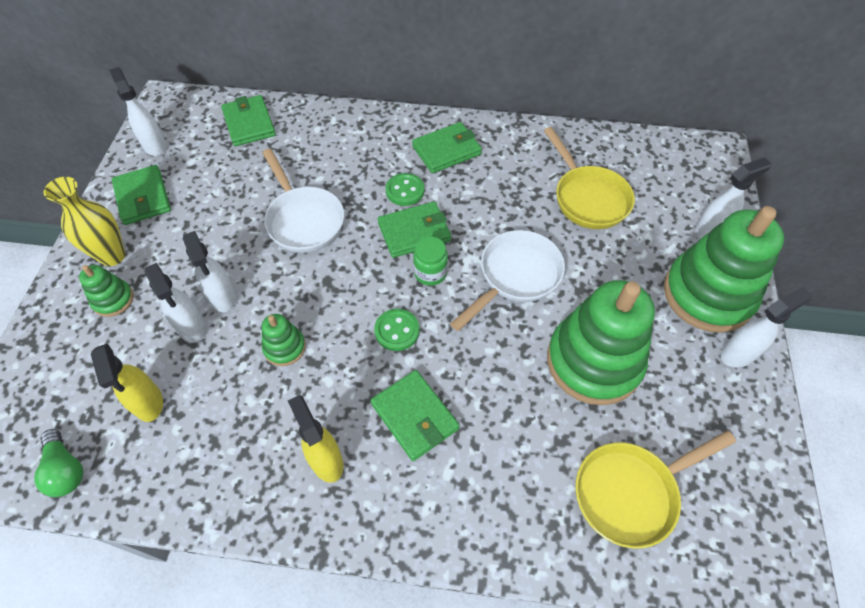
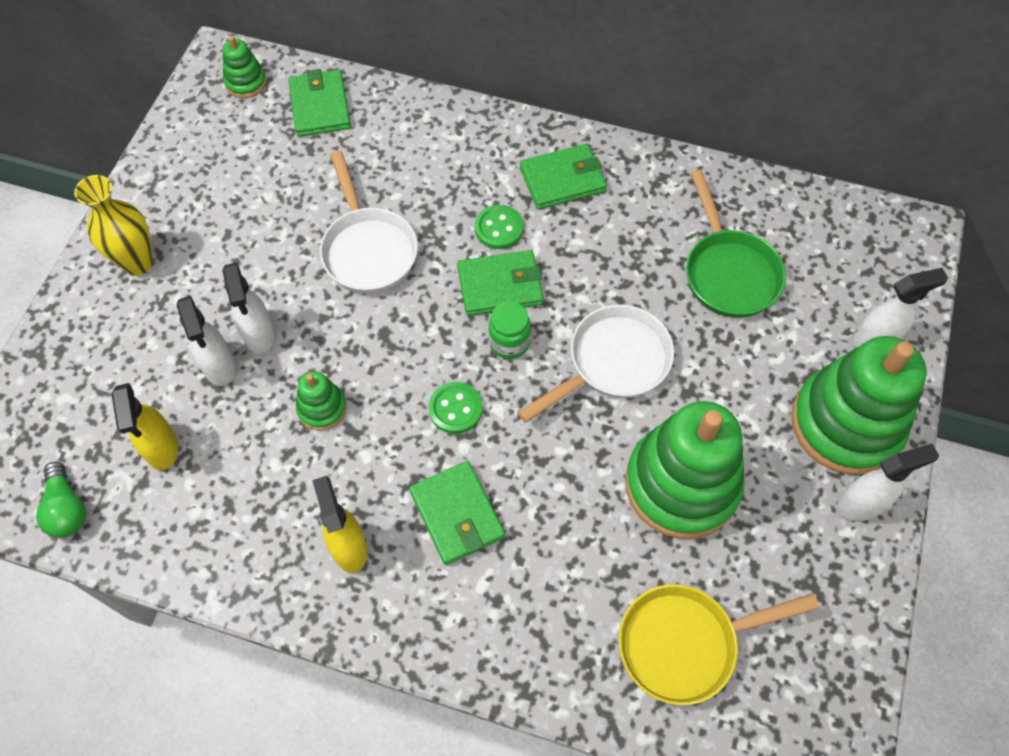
camera: 10 degrees right, 5 degrees up
green stacking toy [79,265,134,317] -> green stacking toy moved to [222,36,267,98]
white spray bottle [109,67,166,156] -> none
green wallet [112,165,171,225] -> none
yellow pan [544,127,635,229] -> green pan [686,170,786,318]

